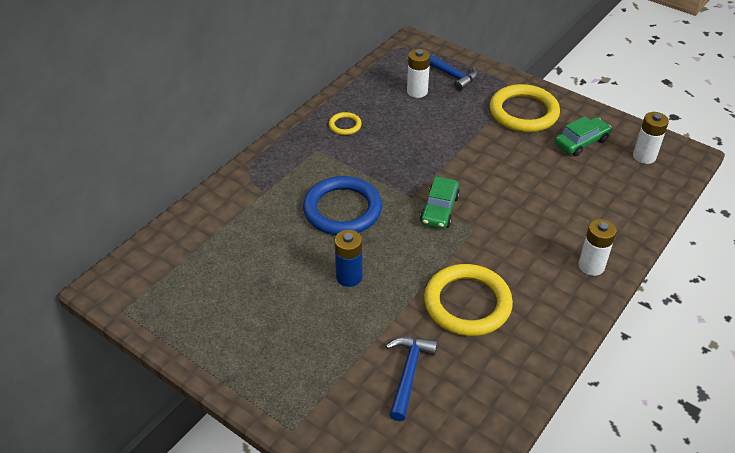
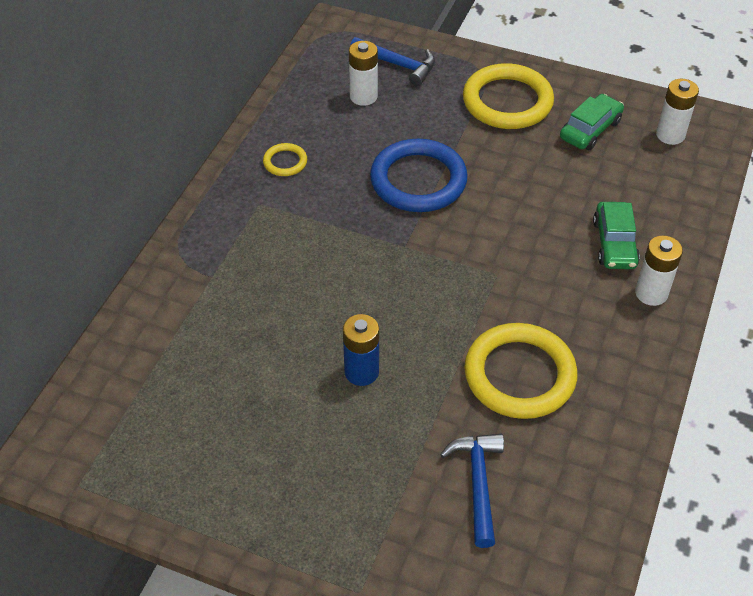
camera: 15 degrees left, 5 degrees up
blue ring [303,176,382,235] -> blue ring moved to [370,139,468,212]
green car [420,176,460,229] -> green car moved to [593,202,640,269]

